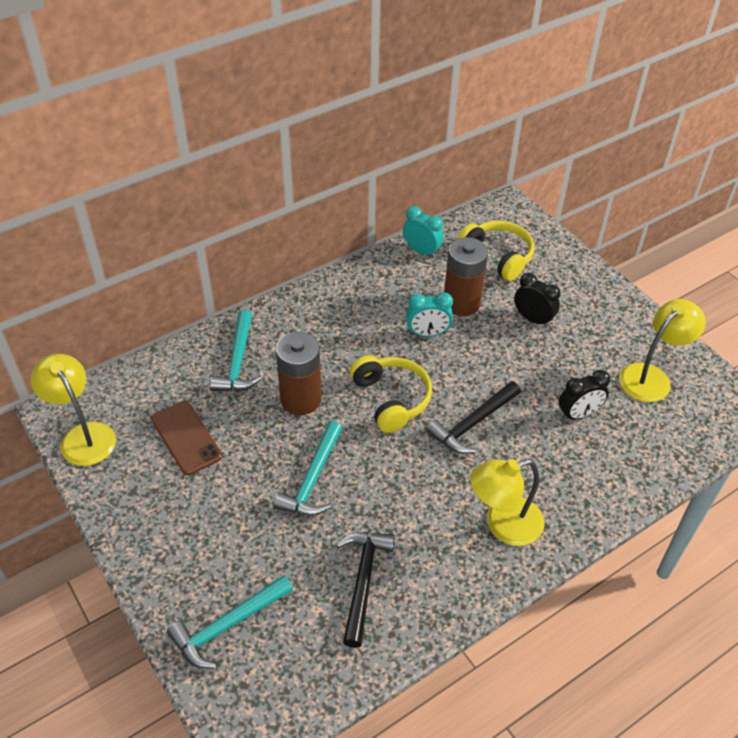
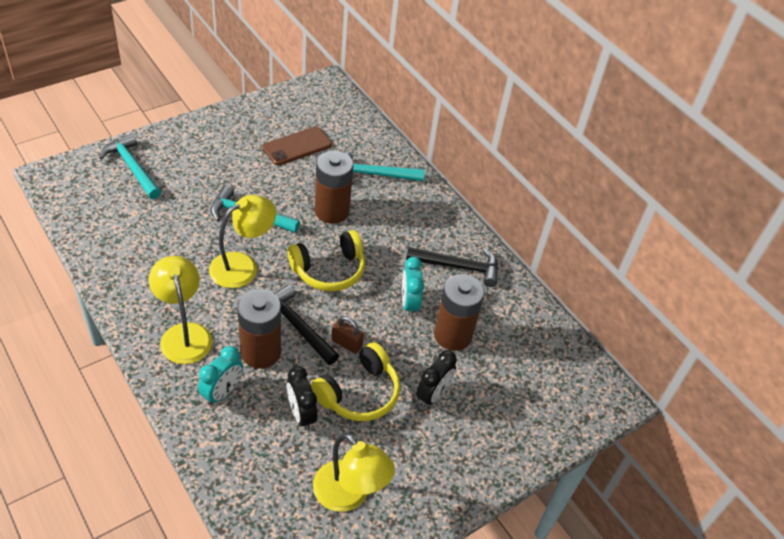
camera: 85 degrees right, 0 degrees up
yellow lamp [31,354,116,466] -> yellow lamp moved to [209,195,276,288]
black hammer [336,532,395,648] -> black hammer moved to [406,247,498,287]
turquoise clock [403,206,444,258] -> turquoise clock moved to [198,346,243,405]
yellow headphones [458,221,534,281] -> yellow headphones moved to [311,342,400,421]
none -> brown battery [238,290,281,369]
none -> brown padlock [331,316,364,354]

